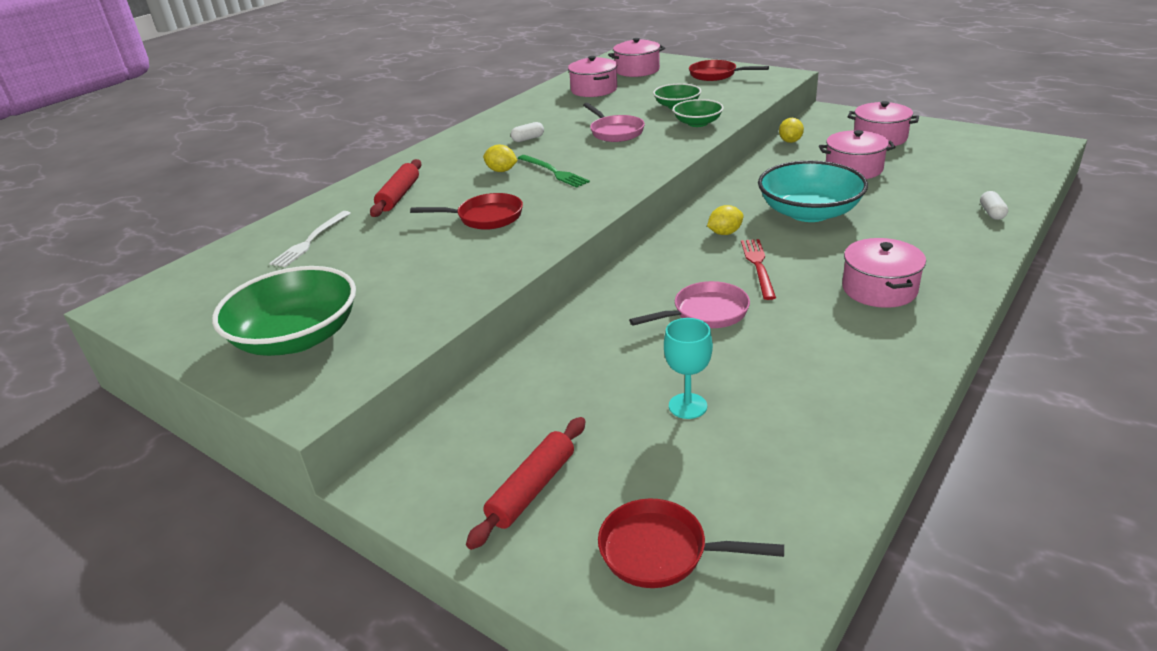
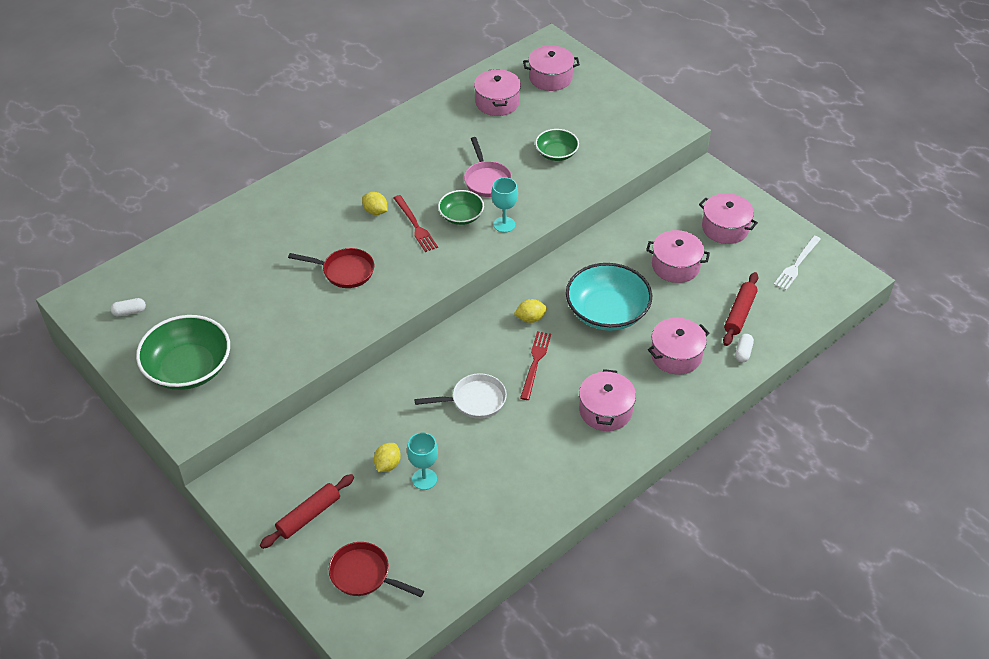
camera: 10 degrees right, 15 degrees up
white fork [269,211,351,267] -> white fork moved to [774,236,821,290]
red rolling pin [370,159,422,217] -> red rolling pin moved to [723,272,758,346]
white capsule [511,122,544,142] -> white capsule moved to [110,298,146,317]
green fork [518,155,590,188] -> red fork [394,195,438,252]
pink pan [629,281,750,328] -> white pan [414,373,507,419]
green bowl [673,99,724,127] -> green bowl moved to [438,190,484,225]
red pan [689,60,769,81] -> none
yellow lemon [779,118,804,143] -> yellow lemon moved to [374,443,401,472]
none -> turquoise goblet [491,177,518,233]
none -> pink pot [648,318,709,375]

